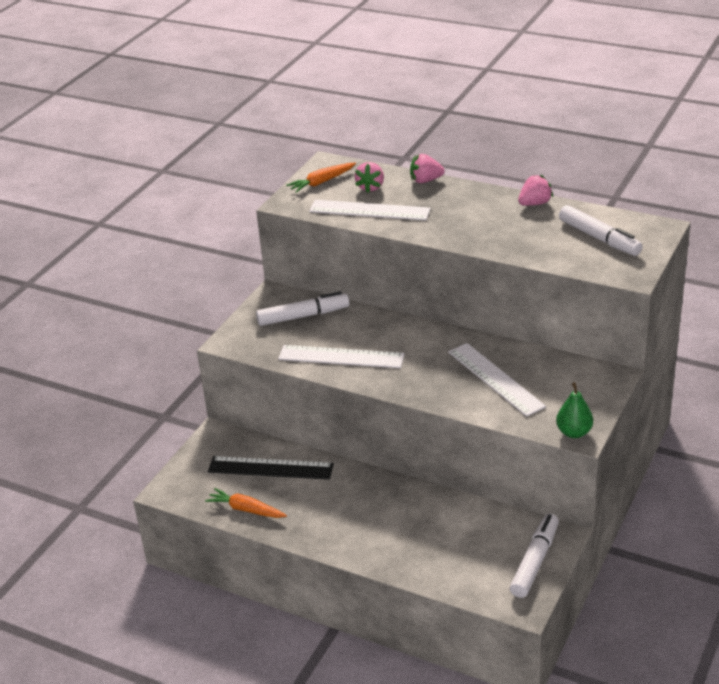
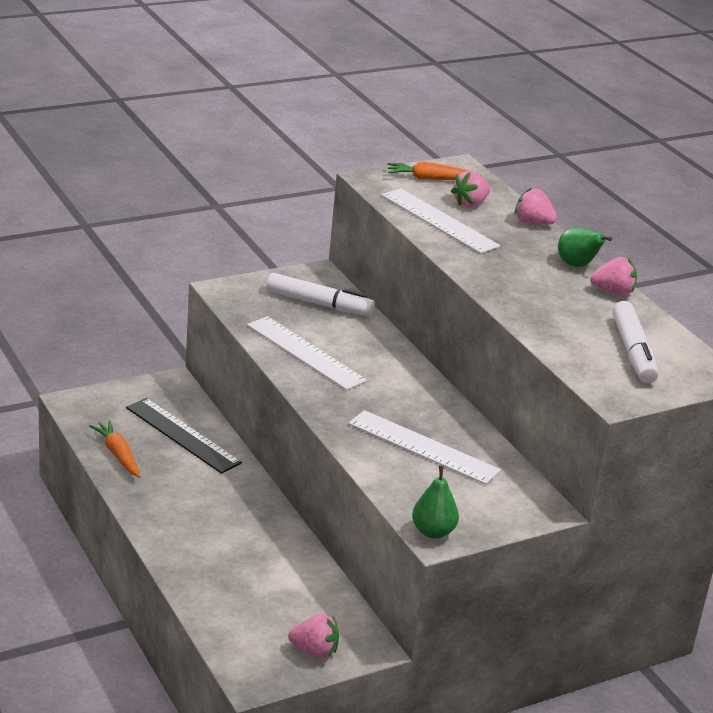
camera: 30 degrees right, 5 degrees down
white ruler [448,343,546,417] -> white ruler turned 60 degrees counterclockwise [348,410,501,485]
white marker [510,514,559,598] -> pink strawberry [288,614,339,658]
none -> green pear [558,227,612,267]

